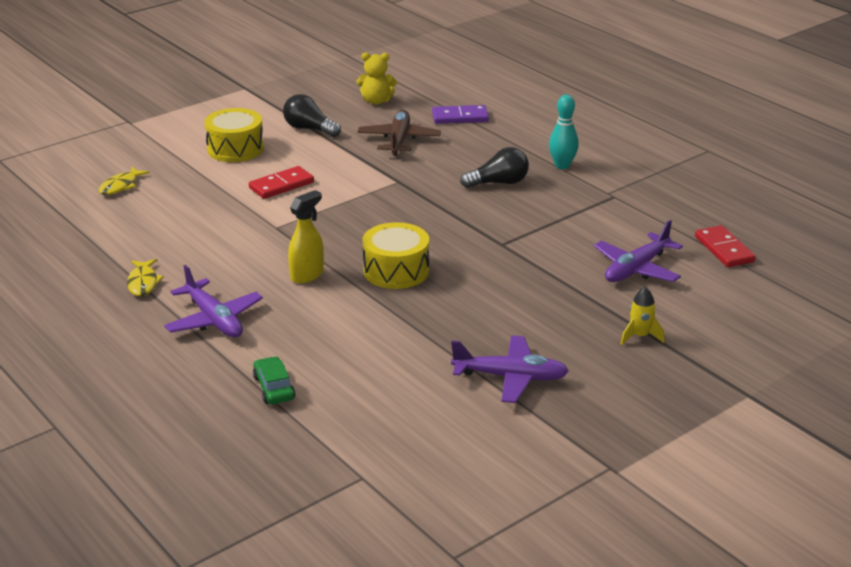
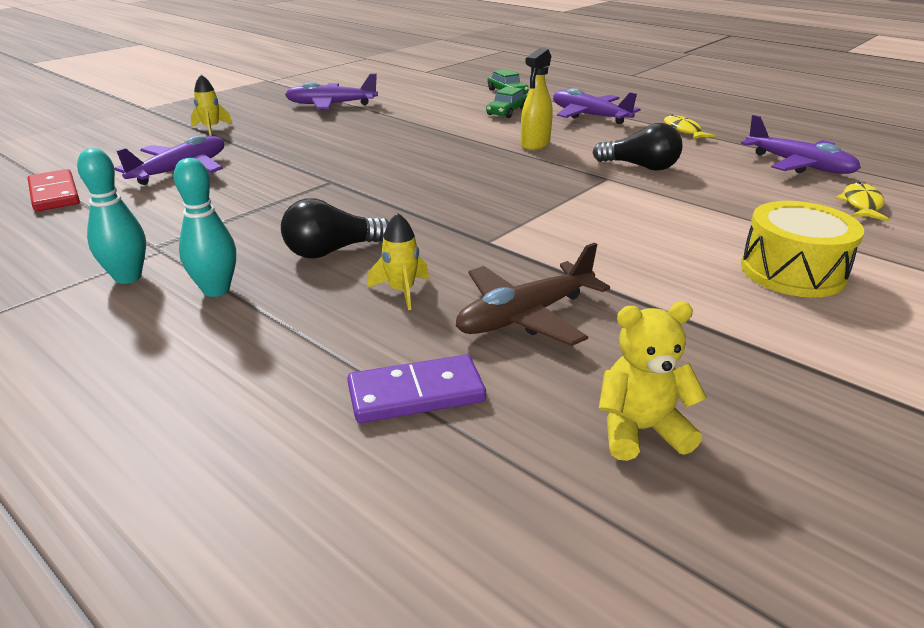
camera: 170 degrees right, 0 degrees up
red domino [249,166,314,199] -> none
black light bulb [283,94,341,137] -> black light bulb moved to [592,123,682,171]
brown plane [357,110,441,156] -> brown plane turned 60 degrees clockwise [456,243,610,346]
yellow drum [363,222,429,289] -> none
none -> turquoise bowling pin [77,148,146,284]
none -> yellow rocket [367,213,429,310]
none -> green car [486,86,527,118]
none -> purple plane [741,115,861,174]

